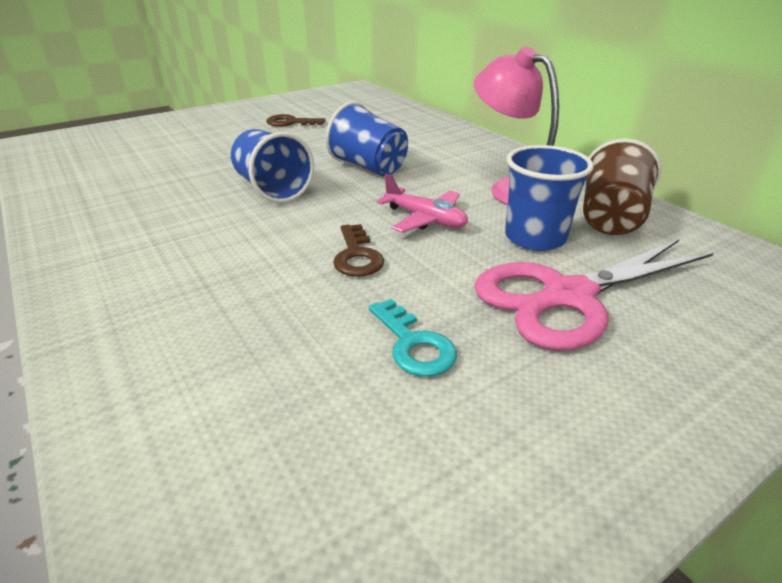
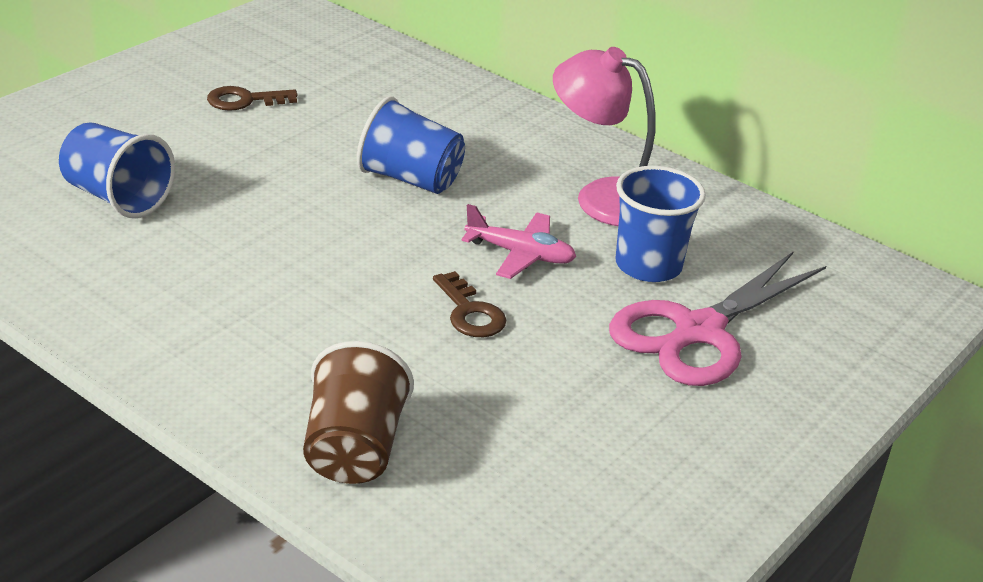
camera: 20 degrees left, 0 degrees up
blue cup [231,129,314,203] -> blue cup moved to [59,122,175,218]
turquoise key [369,299,457,377] -> none
brown cup [583,138,661,235] -> brown cup moved to [303,341,414,484]

